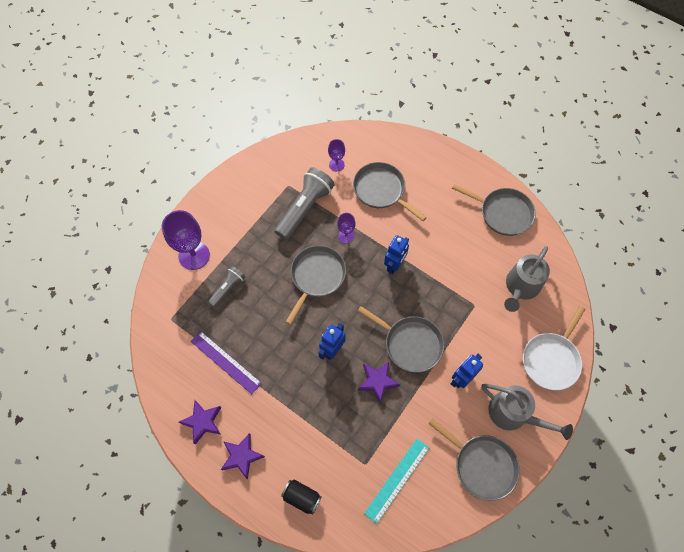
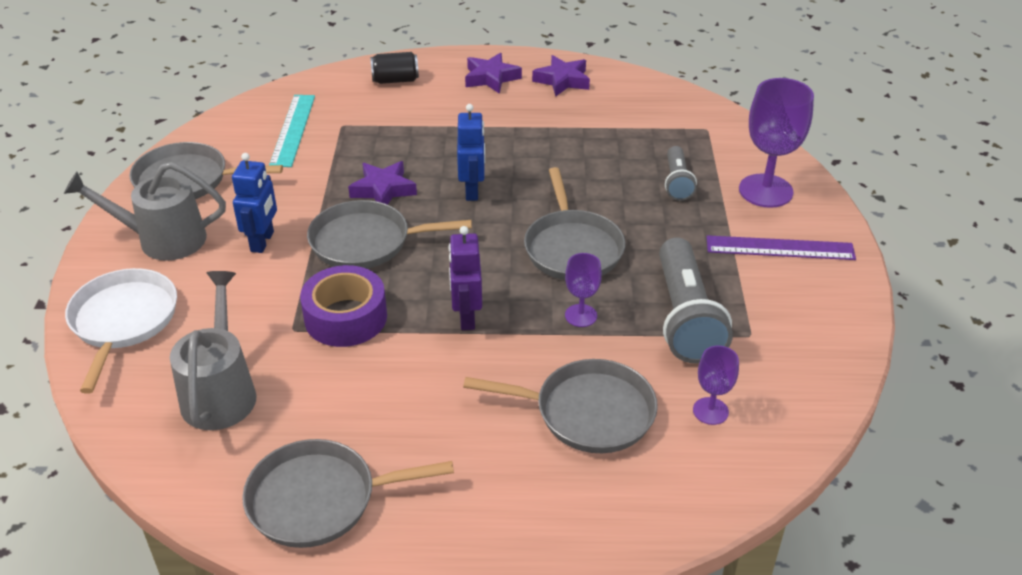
camera: 145 degrees right, 25 degrees down
purple ruler [191,331,262,394] -> purple ruler moved to [706,235,856,260]
blue robot [384,235,409,274] -> purple robot [448,226,482,330]
none -> purple tape [300,265,387,347]

